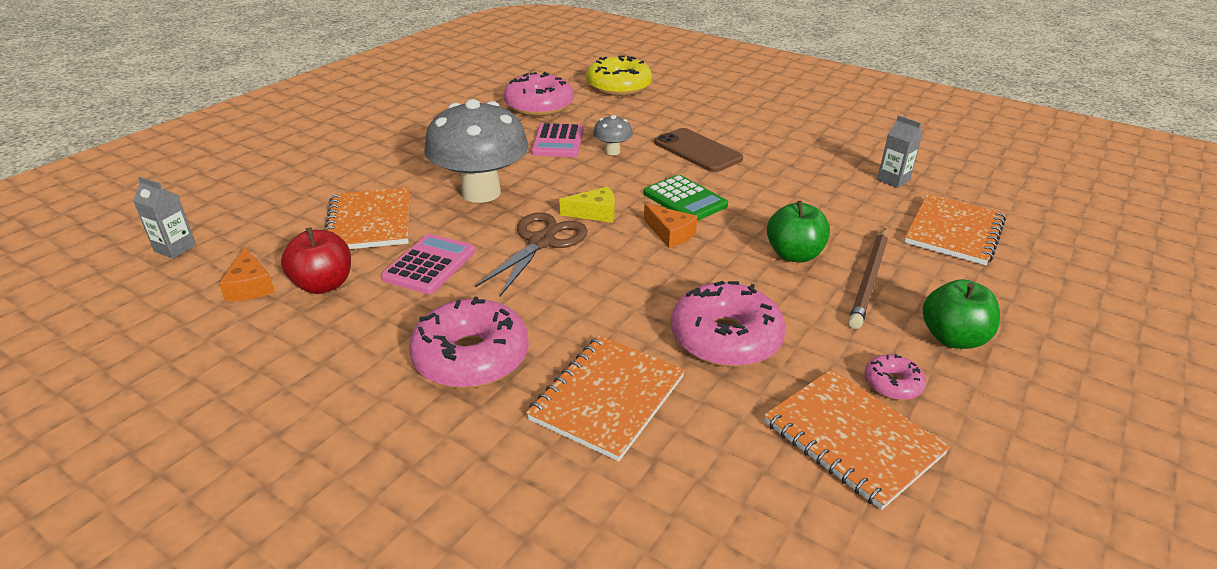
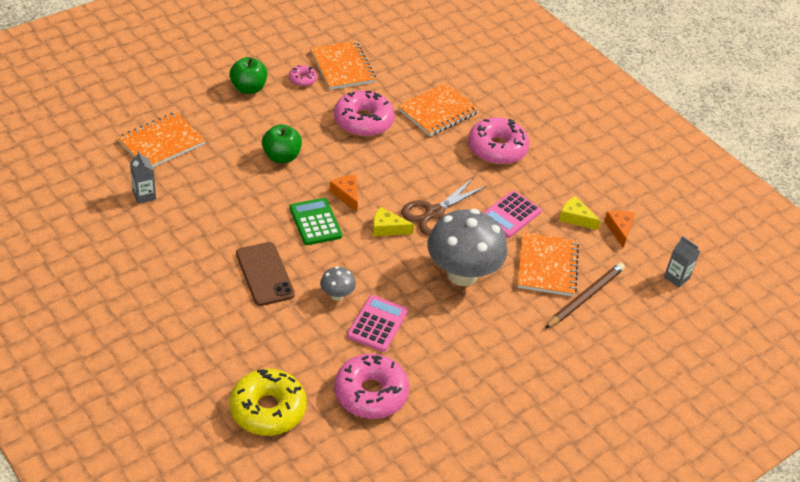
camera: 165 degrees left, 10 degrees up
red apple [281,227,351,294] -> yellow cheese [559,196,600,230]
brown pencil [848,228,888,329] -> brown pencil moved to [545,263,625,329]

